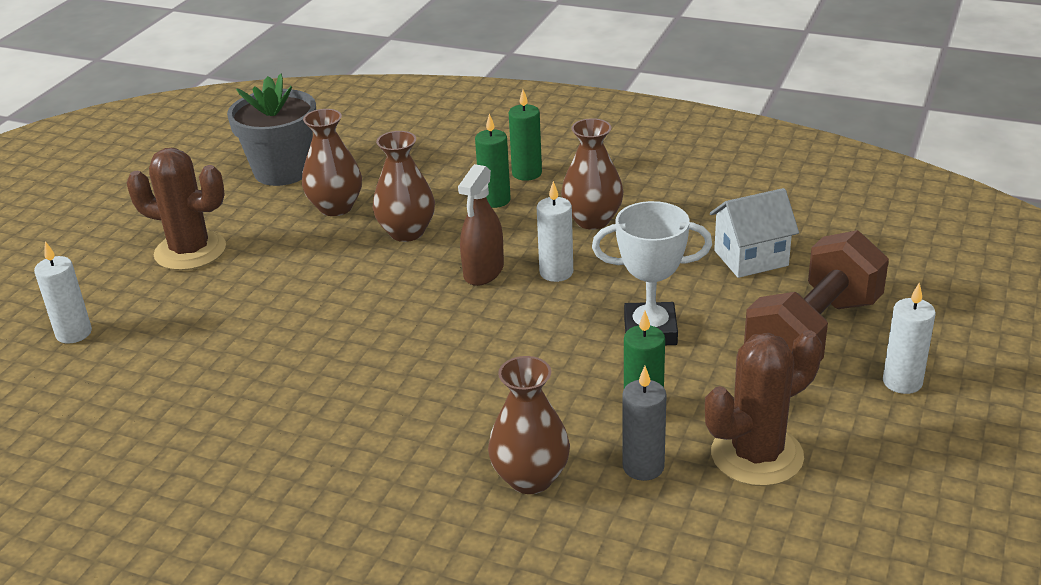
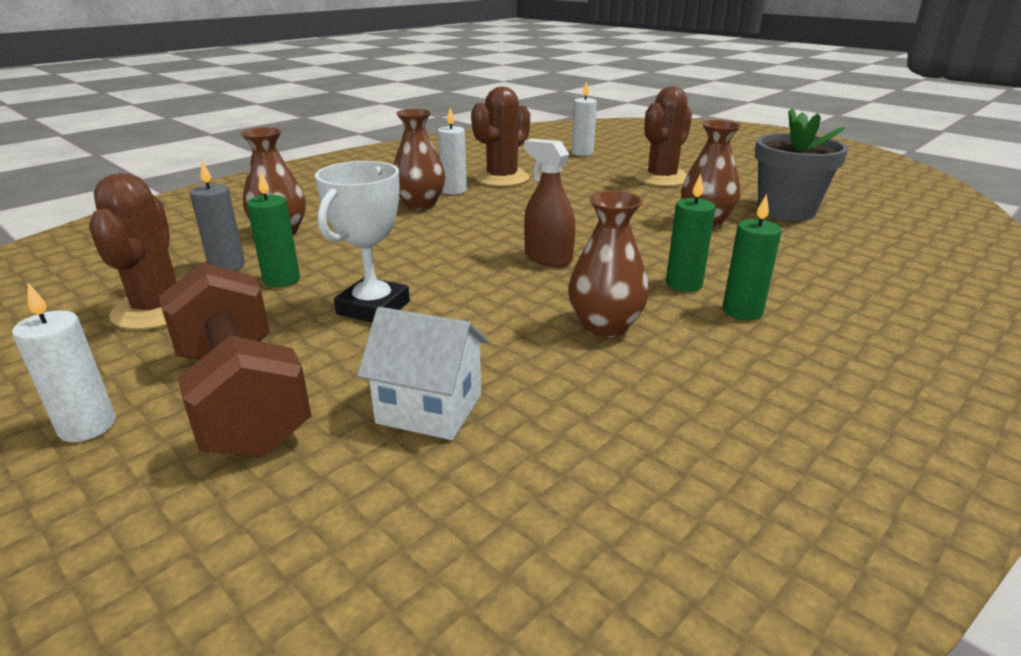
camera: 110 degrees right, 5 degrees down
brown vase [373,131,435,242] -> brown vase moved to [393,109,445,210]
white candle [537,181,573,282] -> white candle moved to [438,108,467,195]
white house [710,188,799,278] -> white house turned 75 degrees counterclockwise [357,307,489,440]
none -> brown cactus [471,87,530,187]

